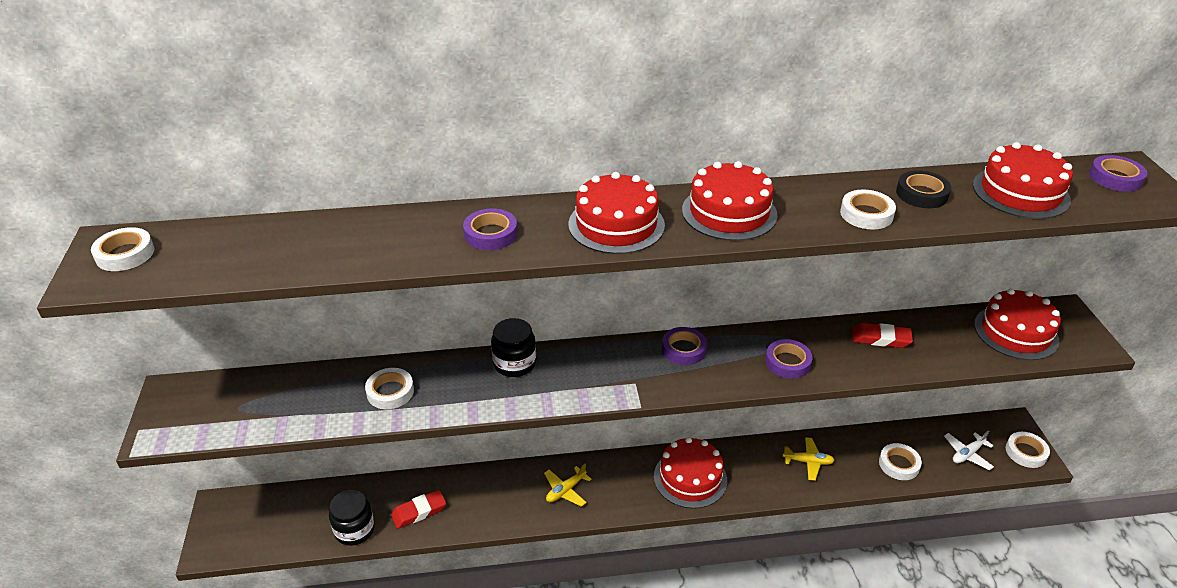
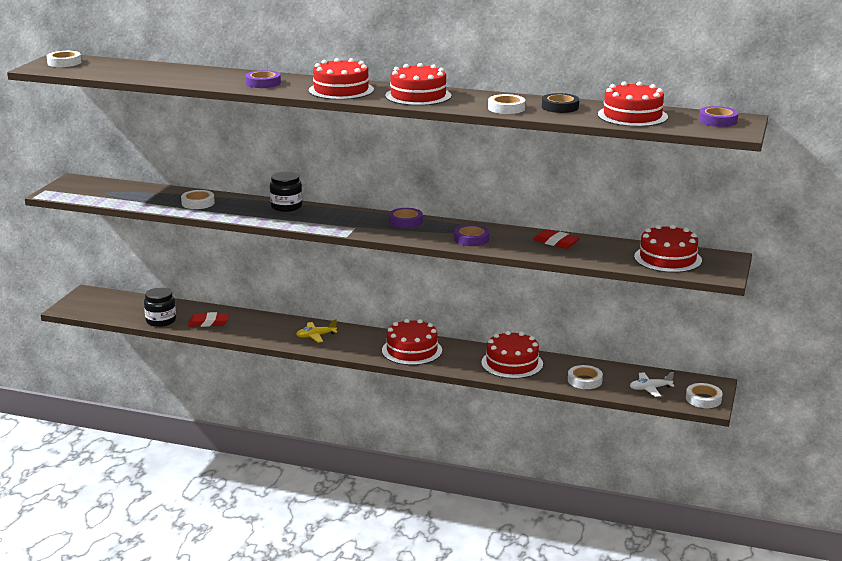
camera: 25 degrees right, 15 degrees down
yellow plane [783,437,835,481] -> red cake [481,331,543,379]

